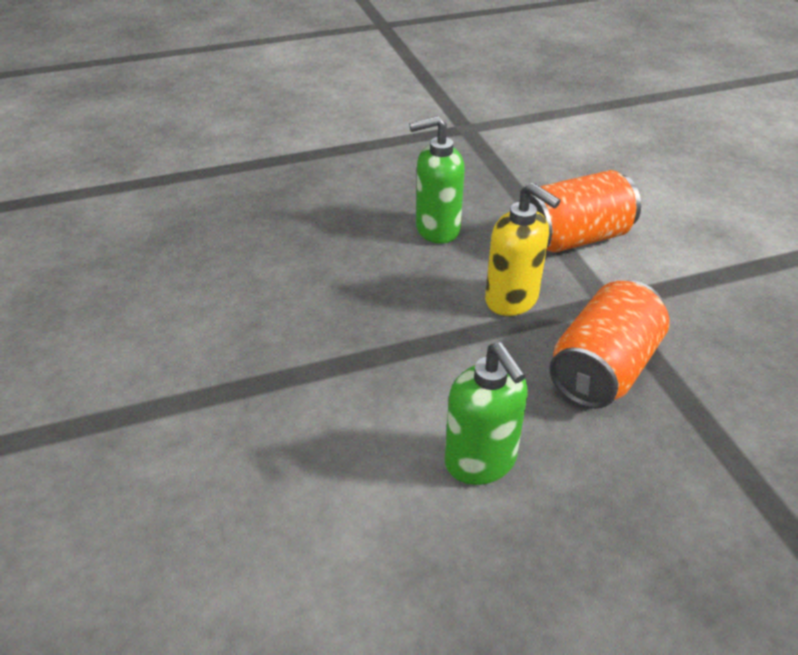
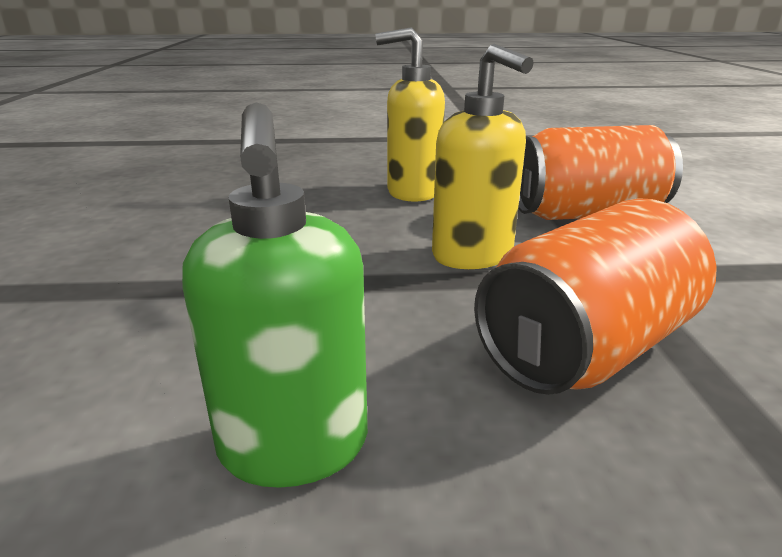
camera: 15 degrees right, 15 degrees down
green soap dispenser [409,116,464,244] -> yellow soap dispenser [375,27,445,202]

